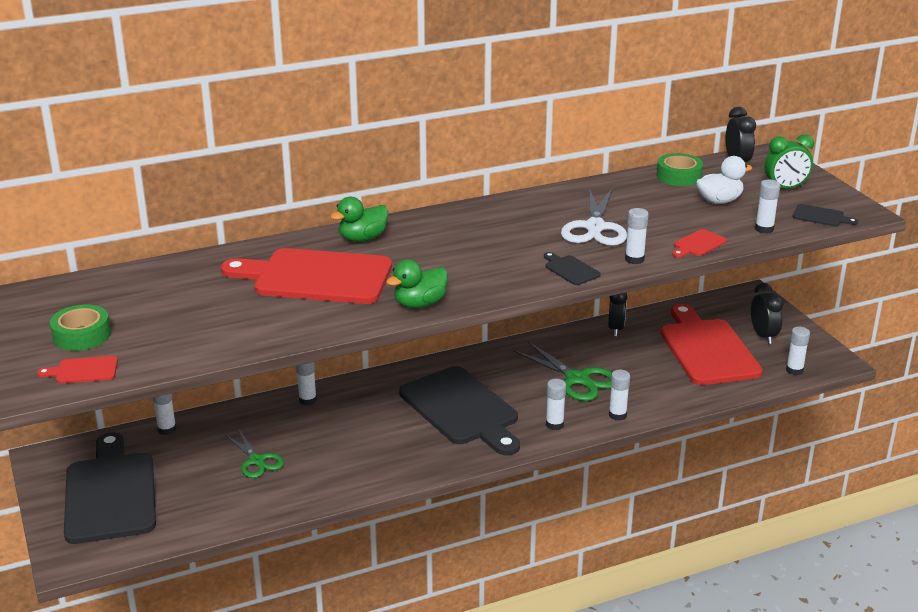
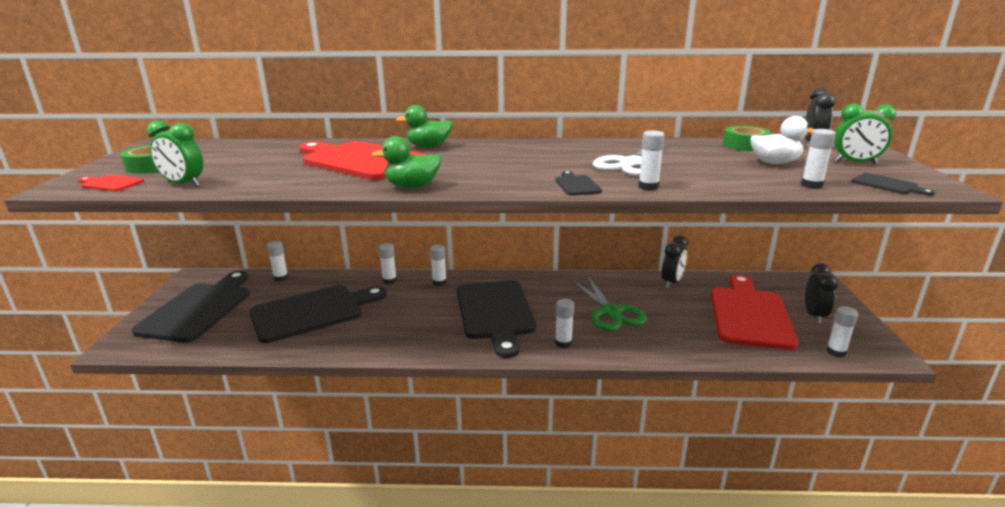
camera: 25 degrees right, 5 degrees down
green scissors [225,430,284,478] -> black cutting board [249,285,387,343]
white glue stick [609,370,630,421] -> white glue stick moved to [430,245,447,286]
red cutting board [672,229,727,258] -> none
none -> green clock [147,121,203,187]

